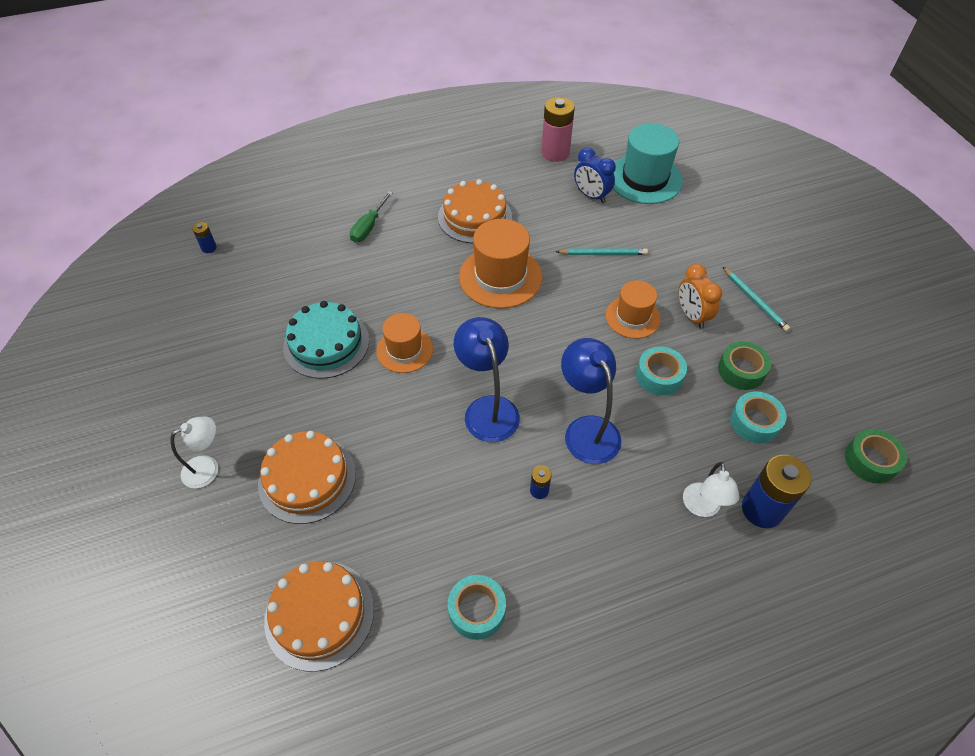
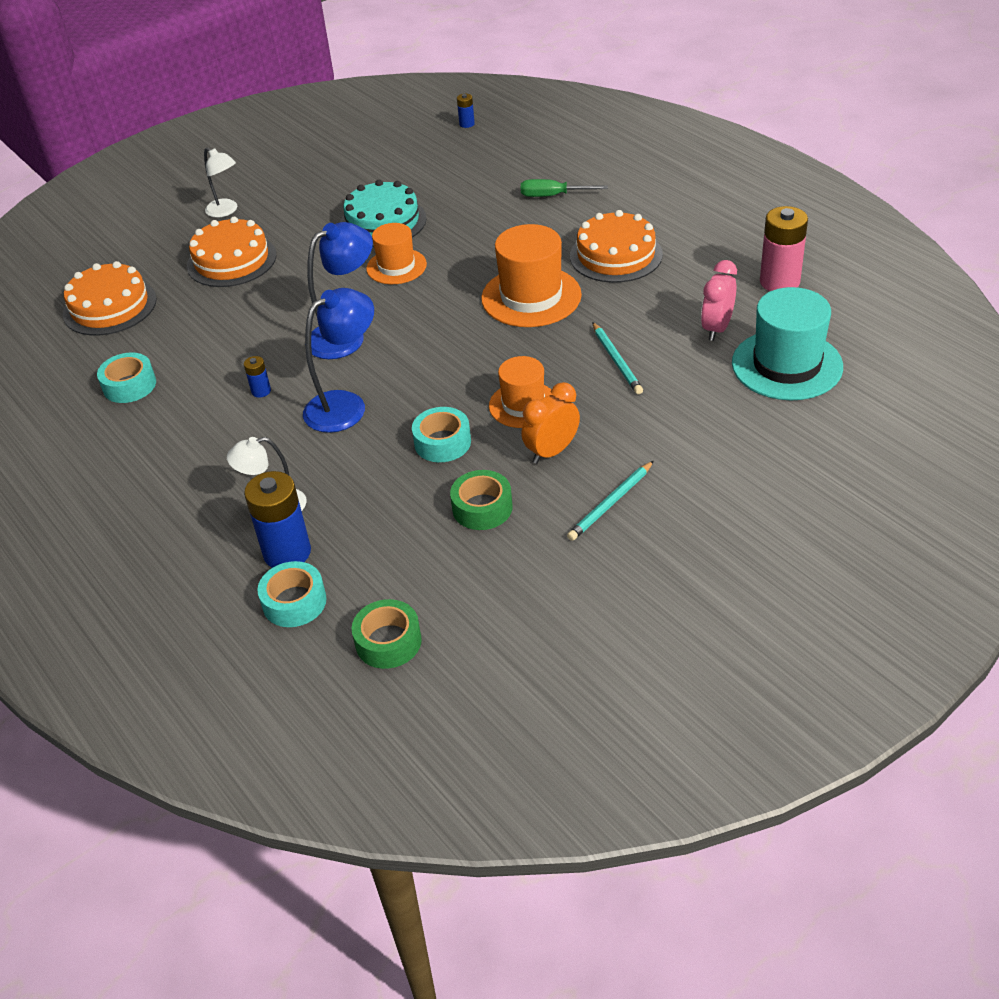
camera: 75 degrees right, 10 degrees down
blue clock [574,148,616,203] -> pink clock [701,260,737,341]
turquoise tape [730,391,787,444] -> turquoise tape moved to [257,561,327,627]

